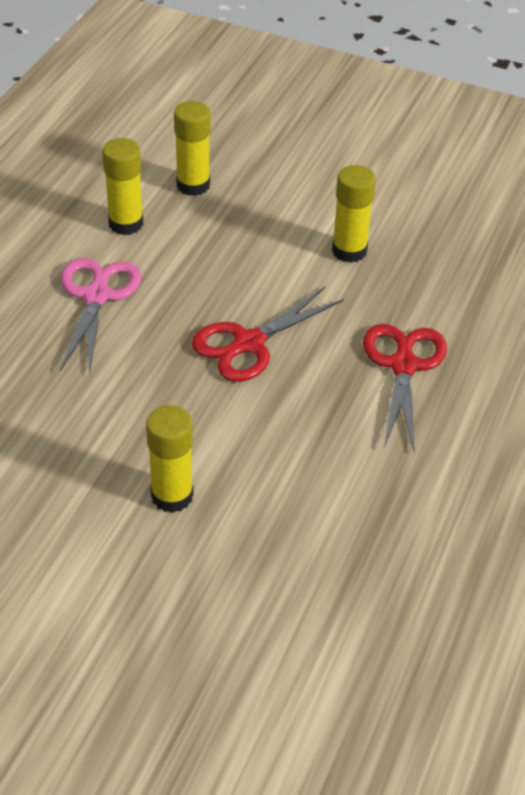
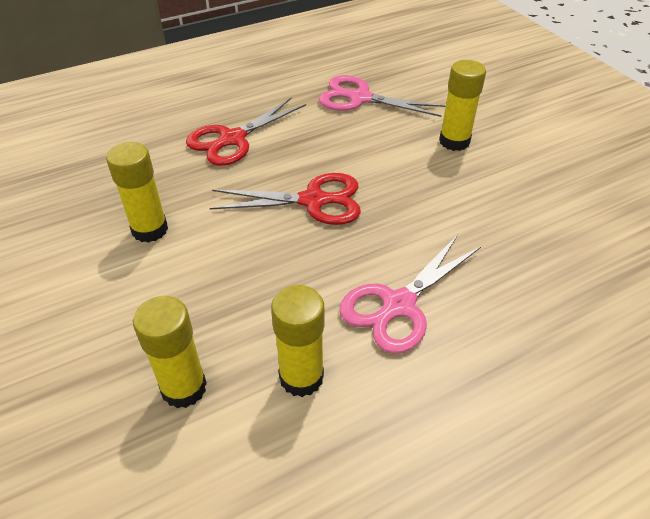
camera: 140 degrees left, 0 degrees up
none -> pink scissors [319,75,445,117]

